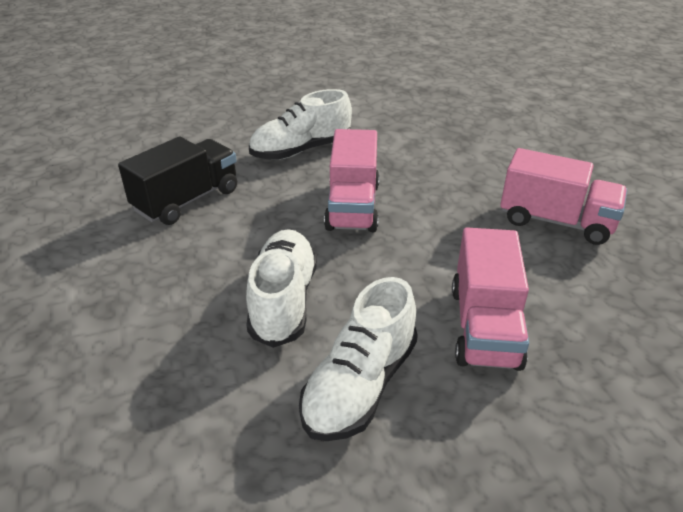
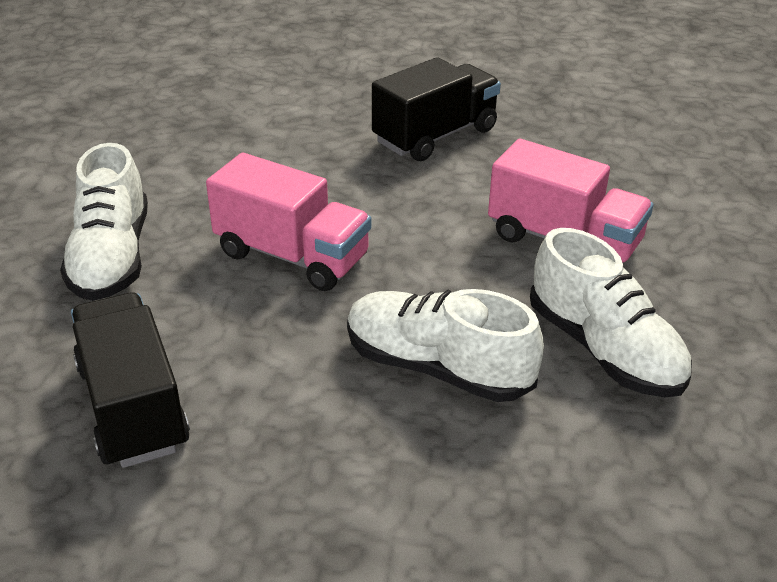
camera: 65 degrees left, 0 degrees up
pink truck [500,148,627,245] -> black truck [372,57,501,161]

